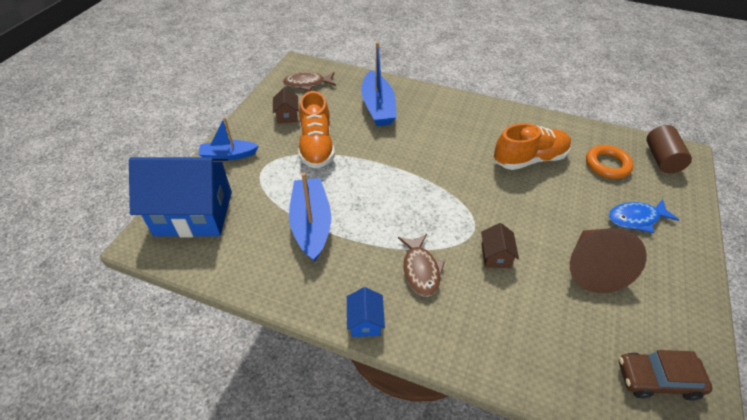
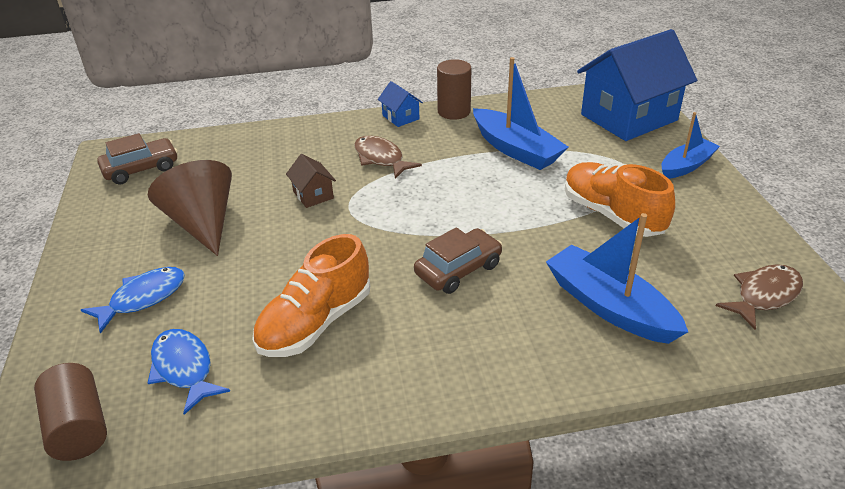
camera: 150 degrees right, 10 degrees down
brown house [273,87,299,124] -> none
orange ring [586,145,634,179] -> blue fish [148,329,230,415]
none -> brown car [414,227,503,294]
none -> brown cylinder [437,59,471,120]

